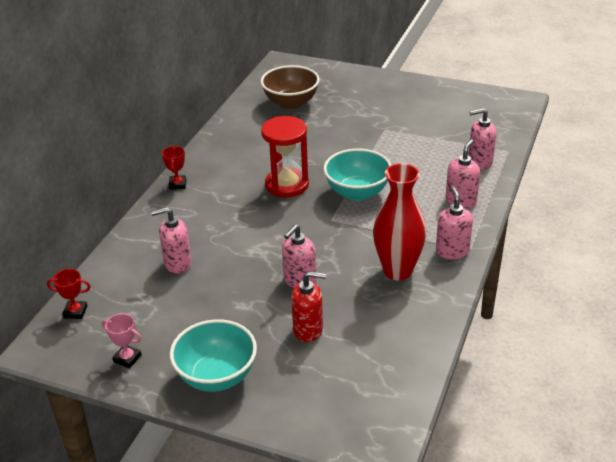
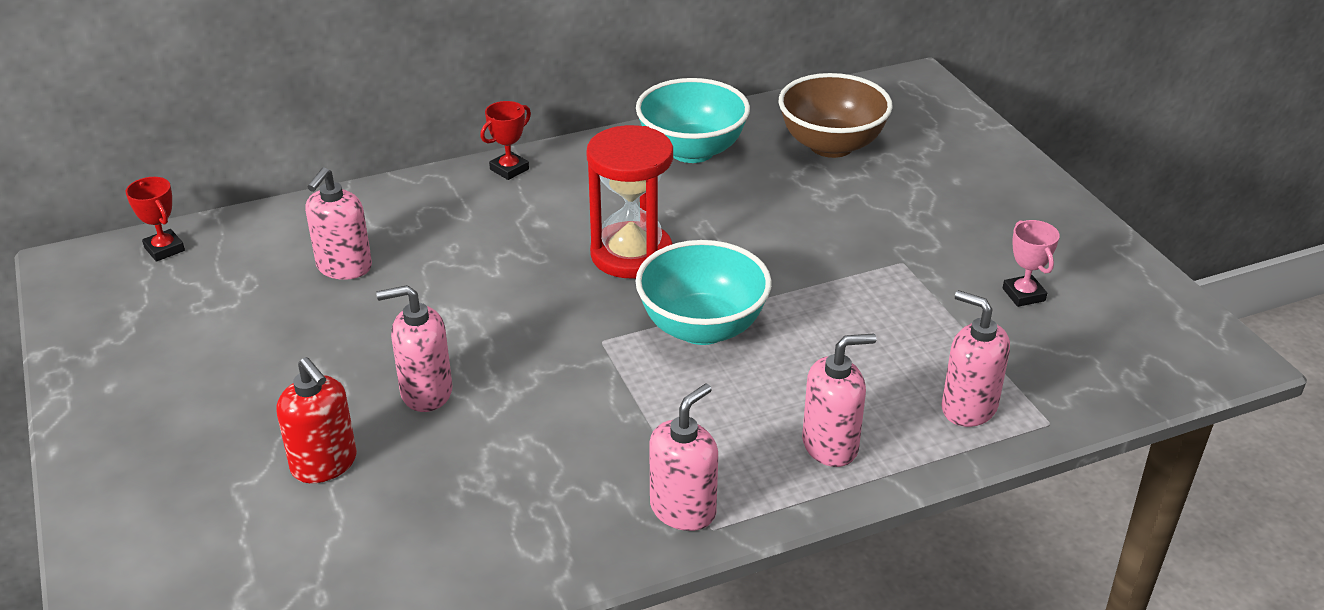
camera: 45 degrees right, 0 degrees up
pink trophy [102,314,142,368] -> pink trophy moved to [1003,220,1060,307]
pink soap dispenser [151,207,192,273] -> pink soap dispenser turned 105 degrees counterclockwise [305,167,372,280]
turquoise bowl [170,319,257,392] -> turquoise bowl moved to [636,78,750,163]
red vase [373,163,427,280] -> none

